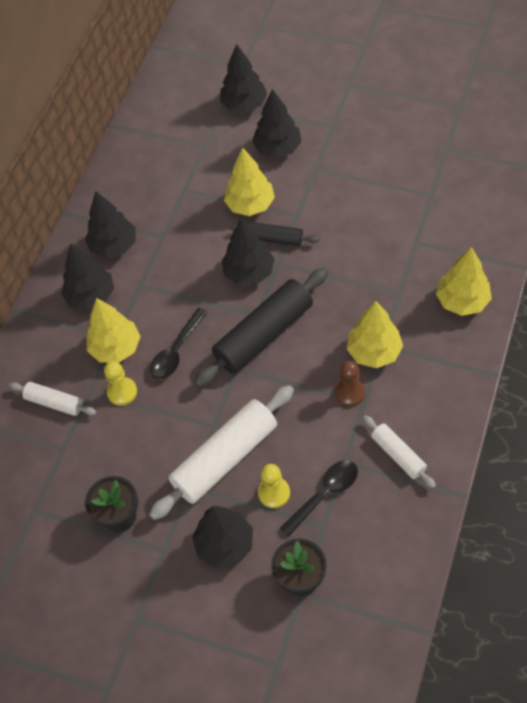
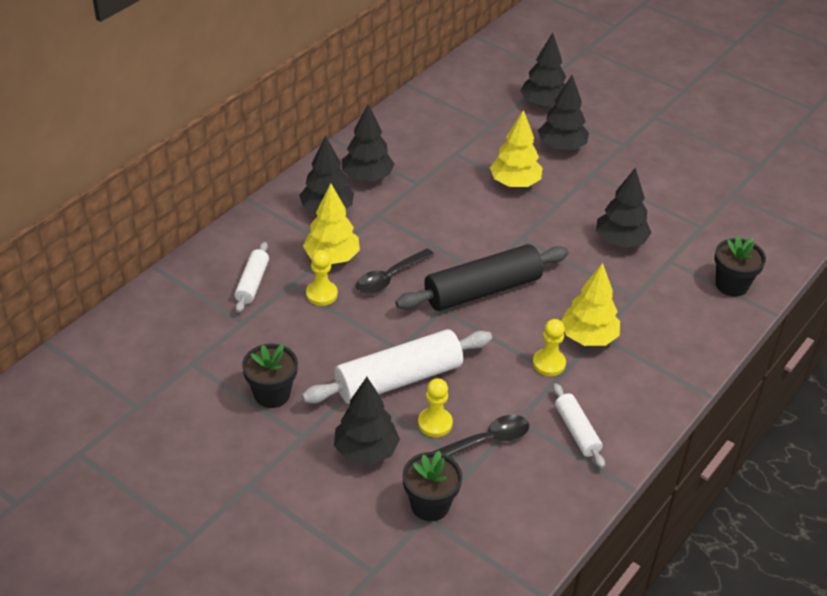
camera: 10 degrees right, 15 degrees down
white rolling pin [9,382,97,416] -> white rolling pin turned 60 degrees clockwise [235,242,269,313]
black tree [222,218,274,285] -> black tree moved to [596,167,652,248]
black rolling pin [231,222,319,246] -> none
brown pawn [335,361,365,406] -> yellow pawn [533,319,566,376]
yellow tree [436,247,492,316] -> none
none -> black flower pot [714,235,766,297]

